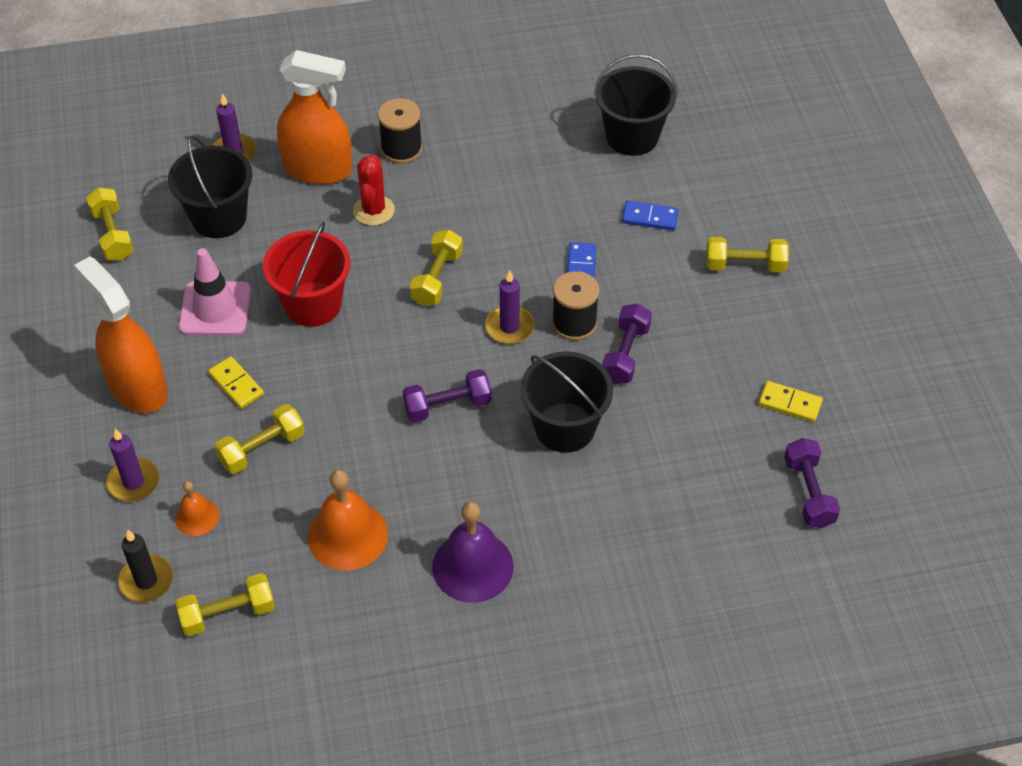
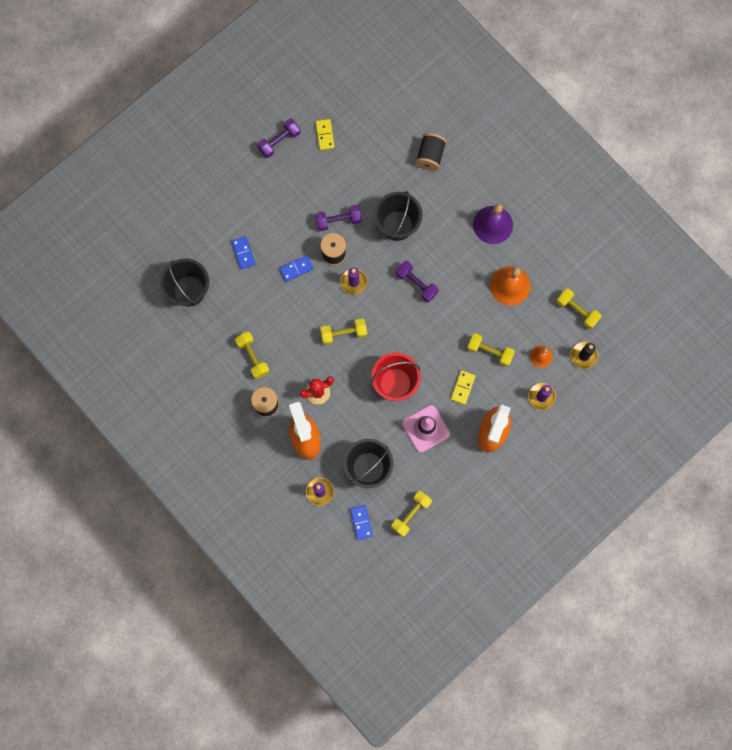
camera: 120 degrees left, 25 degrees up
yellow dumbbell [706,237,789,273] -> yellow dumbbell moved to [235,332,269,379]
purple dumbbell [784,438,840,528] -> purple dumbbell moved to [257,119,301,158]
none -> blue domino [350,505,373,540]
none -> black spool [415,133,447,171]

